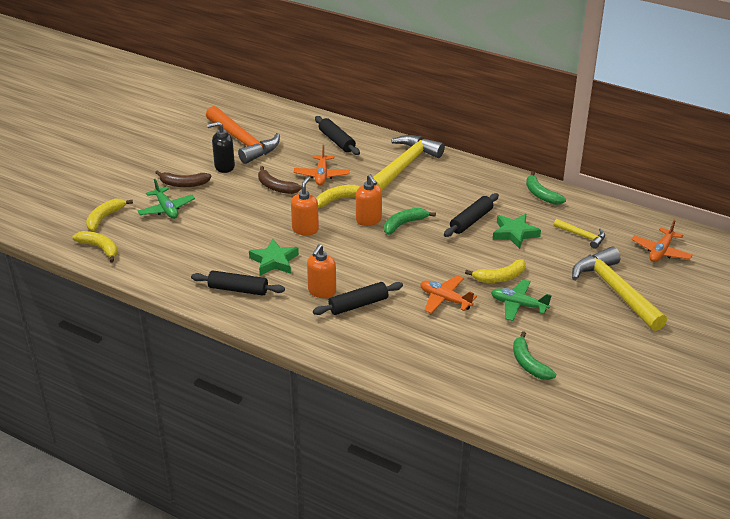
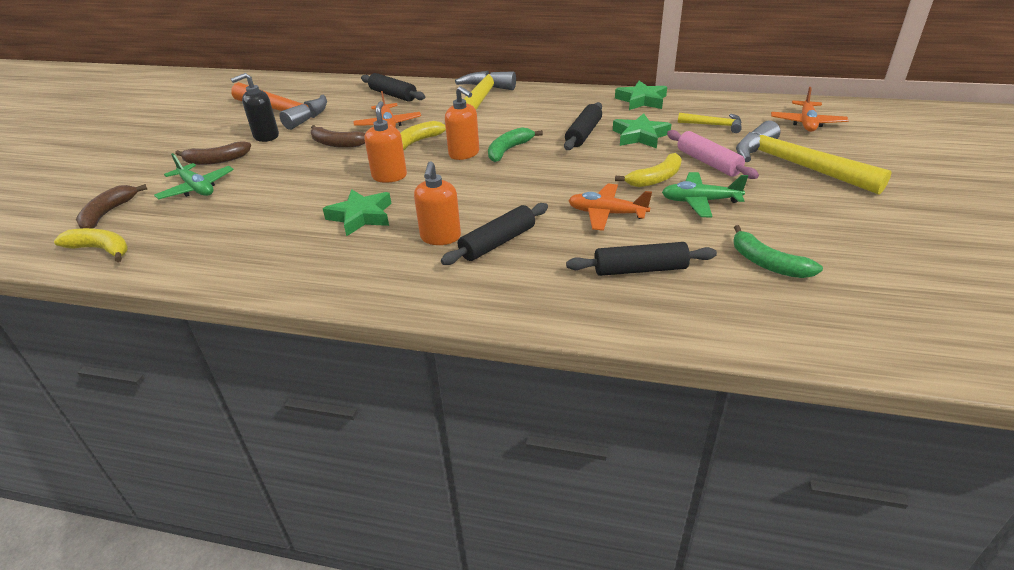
camera: 15 degrees left, 0 degrees up
yellow banana [86,199,133,231] -> brown banana [76,184,147,229]
black rolling pin [191,270,285,296] -> black rolling pin moved to [566,242,717,276]
green banana [526,171,566,205] -> green star [615,81,667,110]
none -> pink rolling pin [667,130,759,179]

